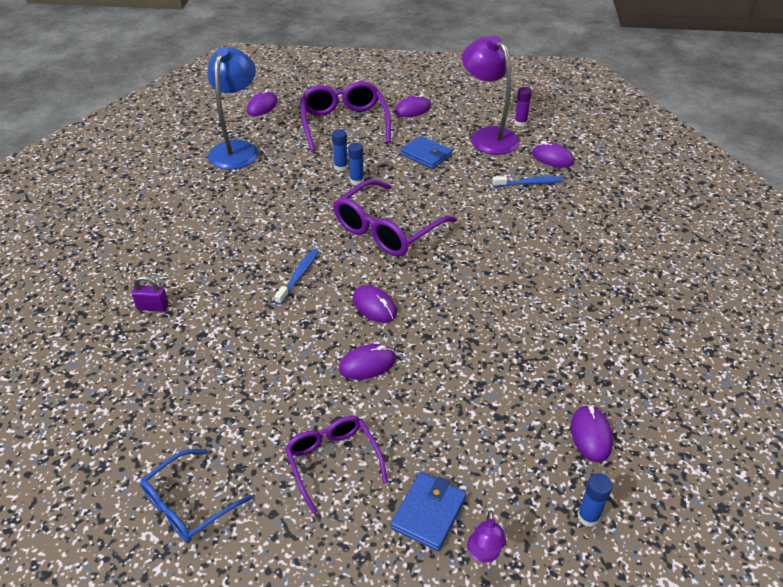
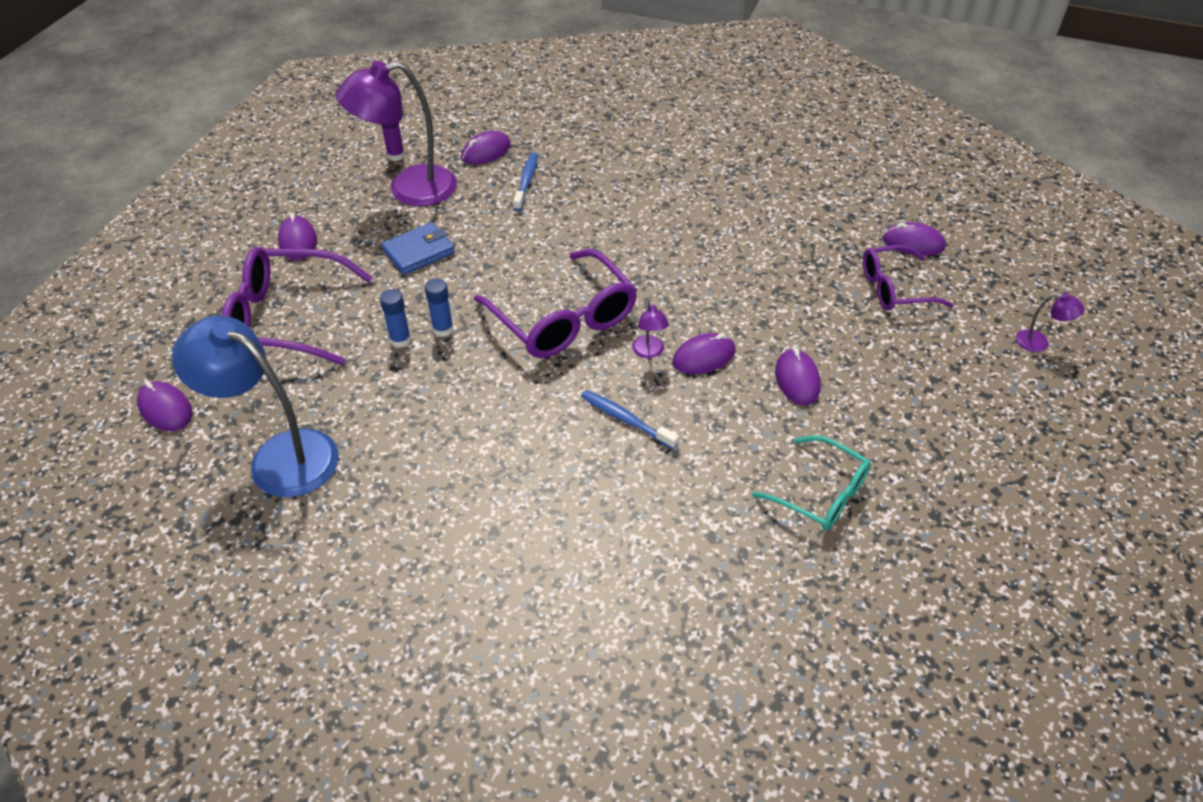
camera: 75 degrees left, 5 degrees up
purple padlock [132,276,169,312] -> none
blue glasses [140,449,252,542] -> none
purple glasses [285,416,388,514] -> purple glasses moved to [863,245,954,311]
blue wallet [391,472,467,551] -> none
blue glue stick [577,473,613,527] -> none
none -> purple lamp [632,300,669,358]
none -> turquoise glasses [752,435,871,531]

